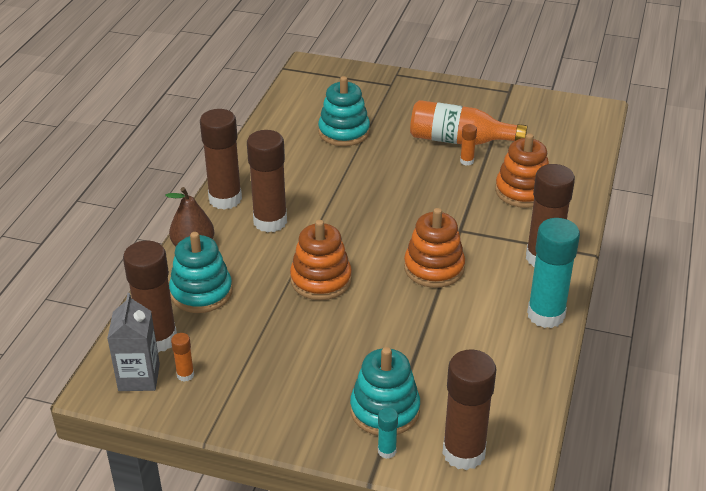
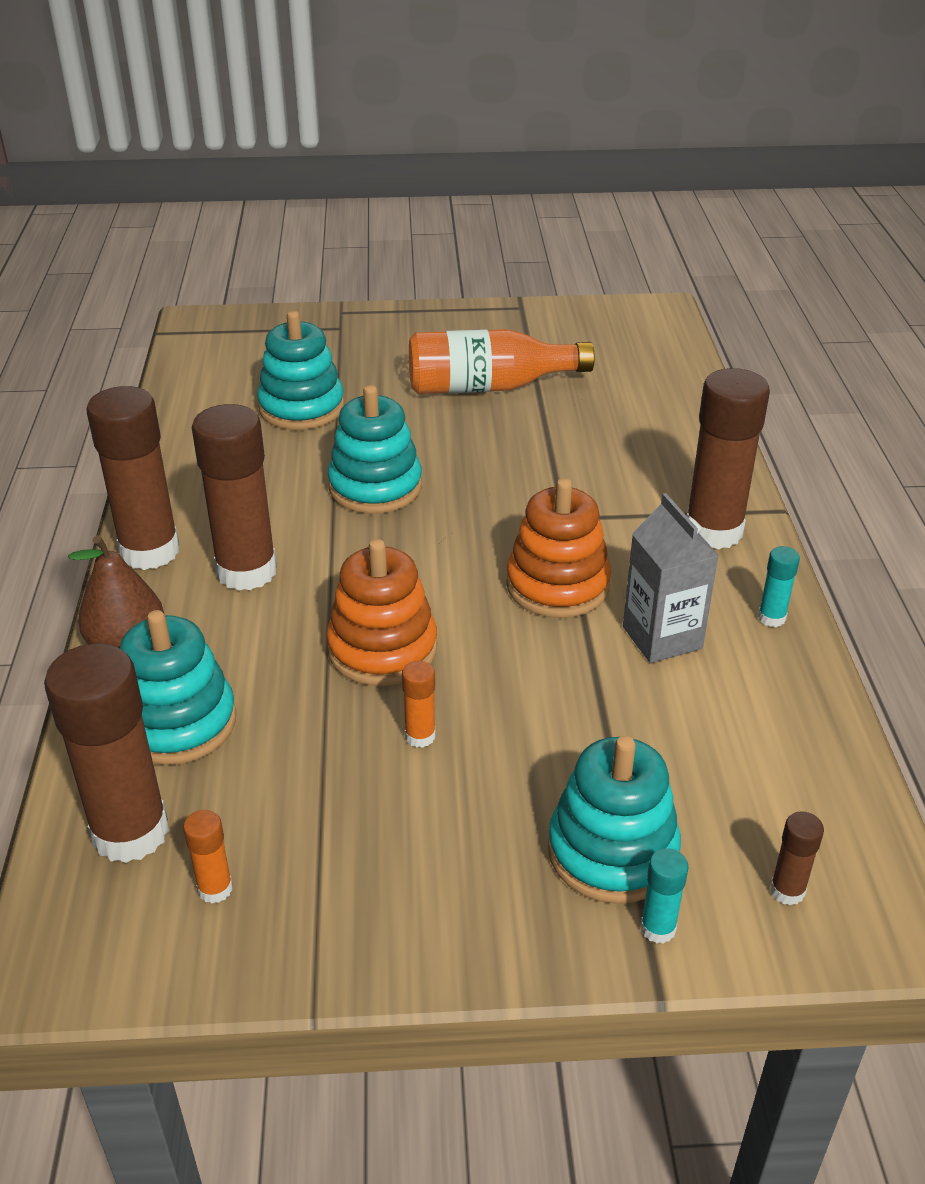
camera: 20 degrees left, 0 degrees up
grey carton [107,293,160,391] -> grey carton moved to [623,493,719,663]
brown glue stick [442,350,496,470] -> brown glue stick [770,811,824,905], size x0.44
orange glue stick [460,124,477,166] -> orange glue stick moved to [402,661,435,748]
orange stacking toy [495,133,549,208] -> none
turquoise glue stick [527,218,580,328] -> turquoise glue stick [758,546,800,627], size x0.44
none -> turquoise stacking toy [328,385,422,514]

